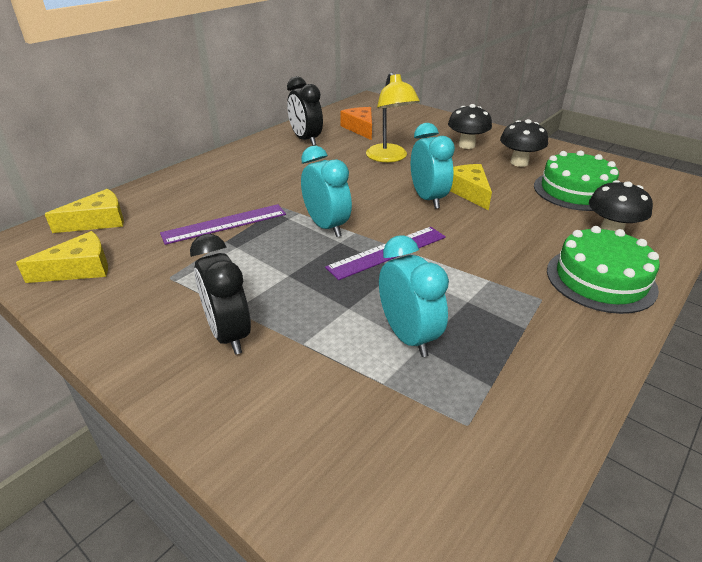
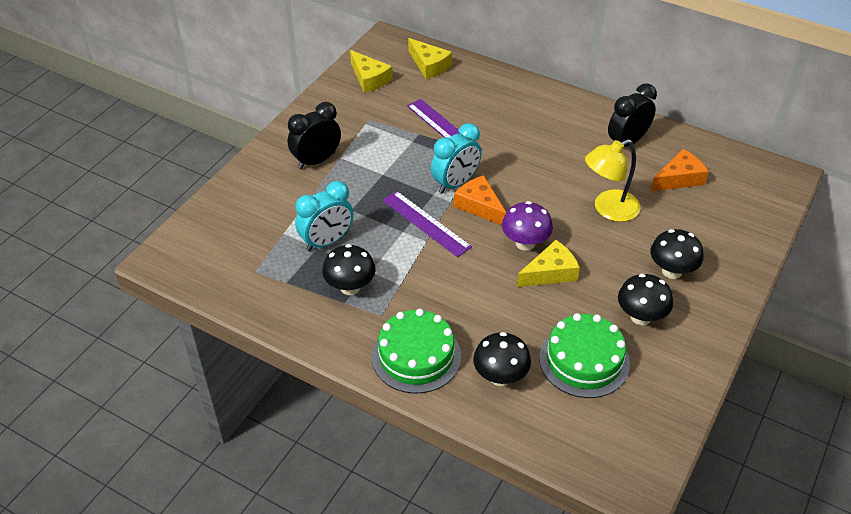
camera: 80 degrees right, 10 degrees up
turquoise clock [411,123,455,209] -> purple mushroom [502,201,553,251]
none -> black mushroom [322,244,376,295]
none -> orange cheese [454,175,506,225]

